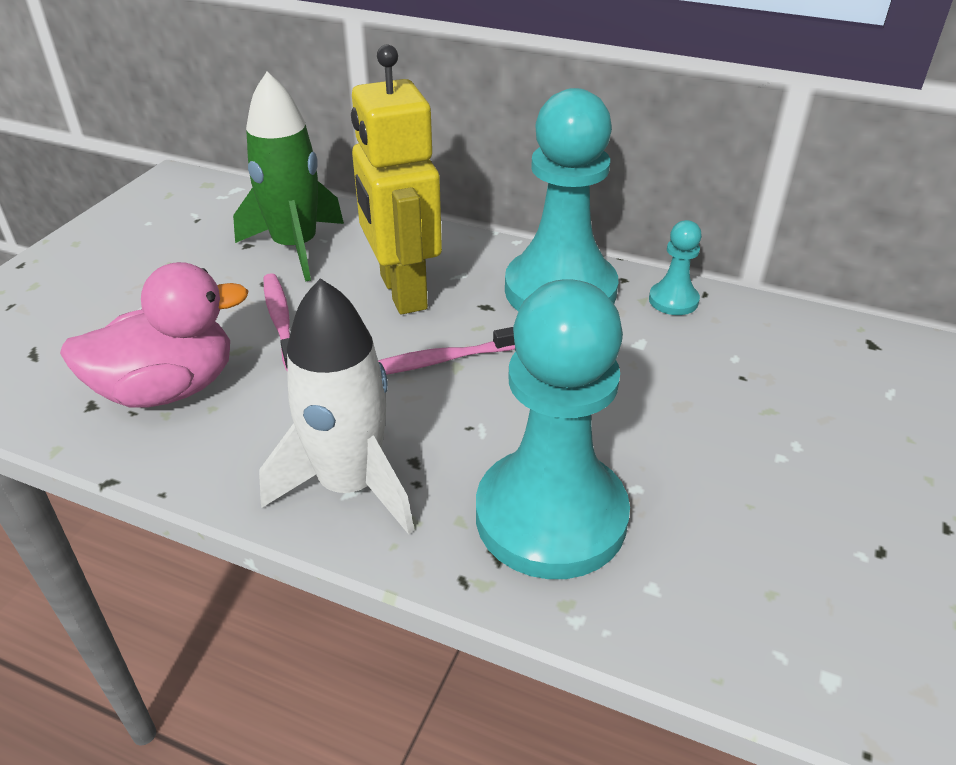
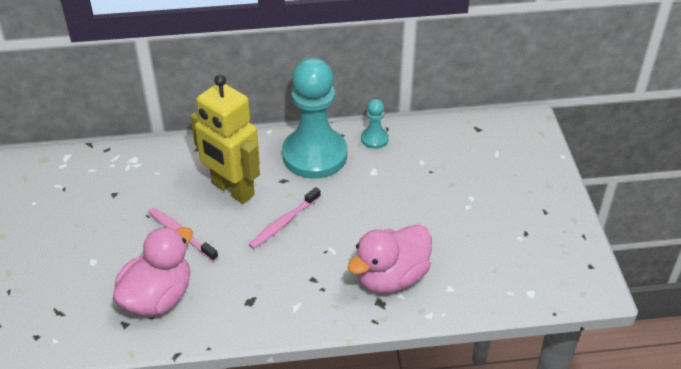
camera: 30 degrees left, 5 degrees up
green rocket [233,72,344,282] -> none
white rocket [259,278,414,534] -> none
turquoise pawn [476,279,630,579] -> pink duck [348,224,432,293]

